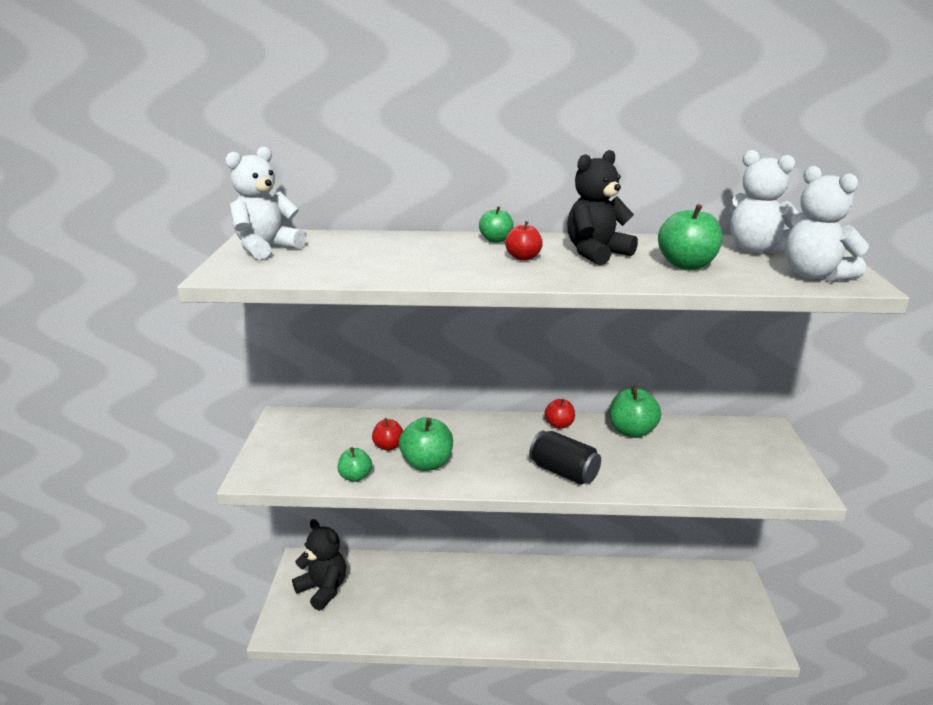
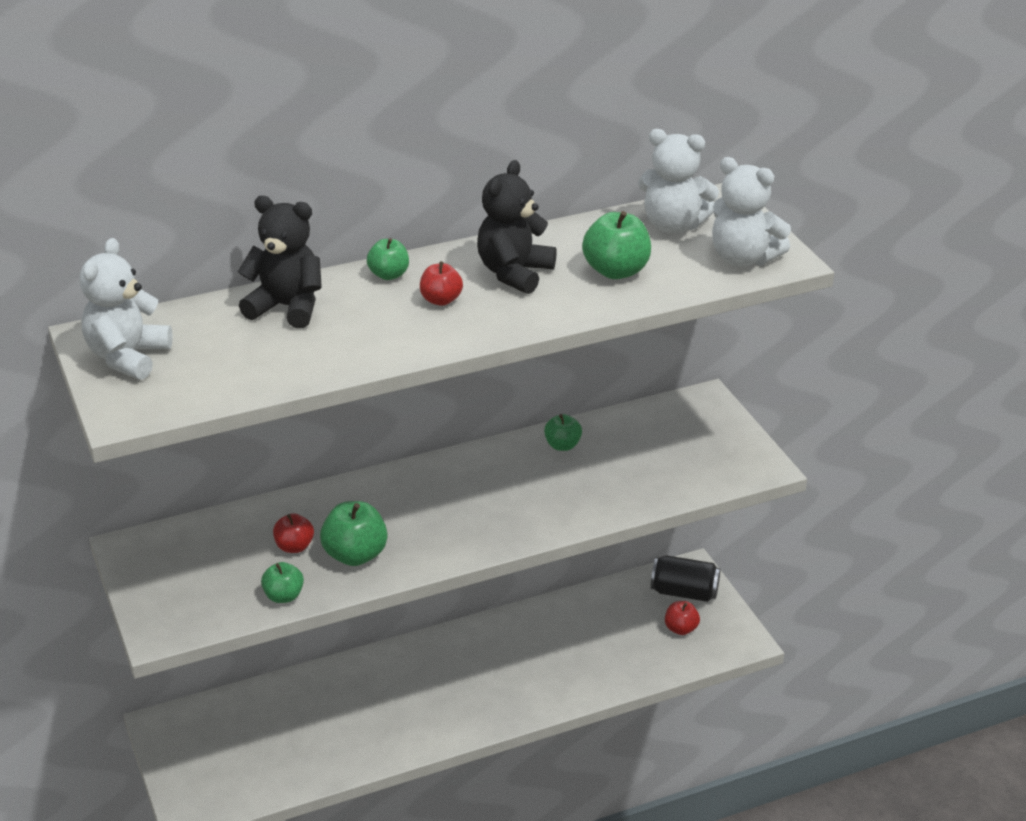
camera: 25 degrees left, 10 degrees up
black teddy bear [292,519,346,611] -> black teddy bear moved to [238,196,322,328]
black can [529,430,601,485] -> black can moved to [651,555,720,602]
red apple [544,399,575,429] -> red apple moved to [665,601,700,635]
green apple [610,386,661,438] -> green apple [544,414,582,451], size x0.62

